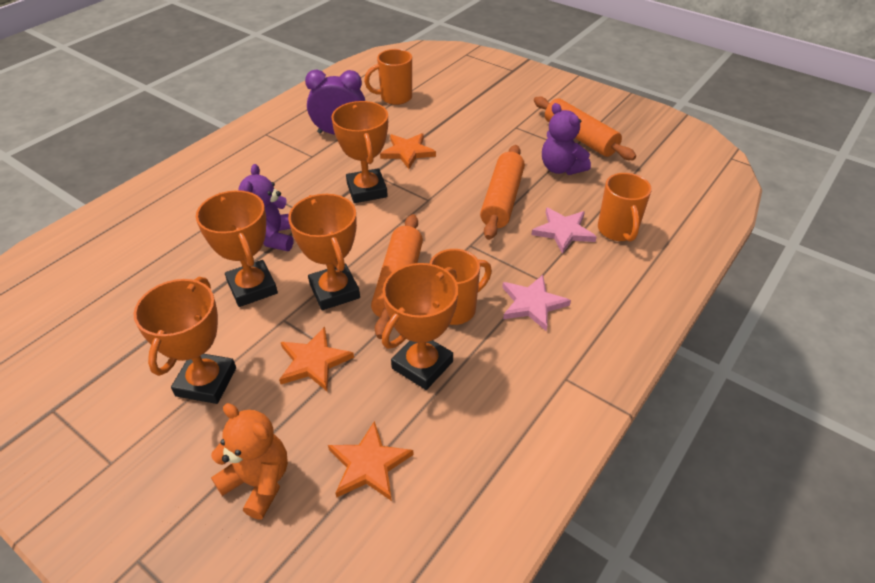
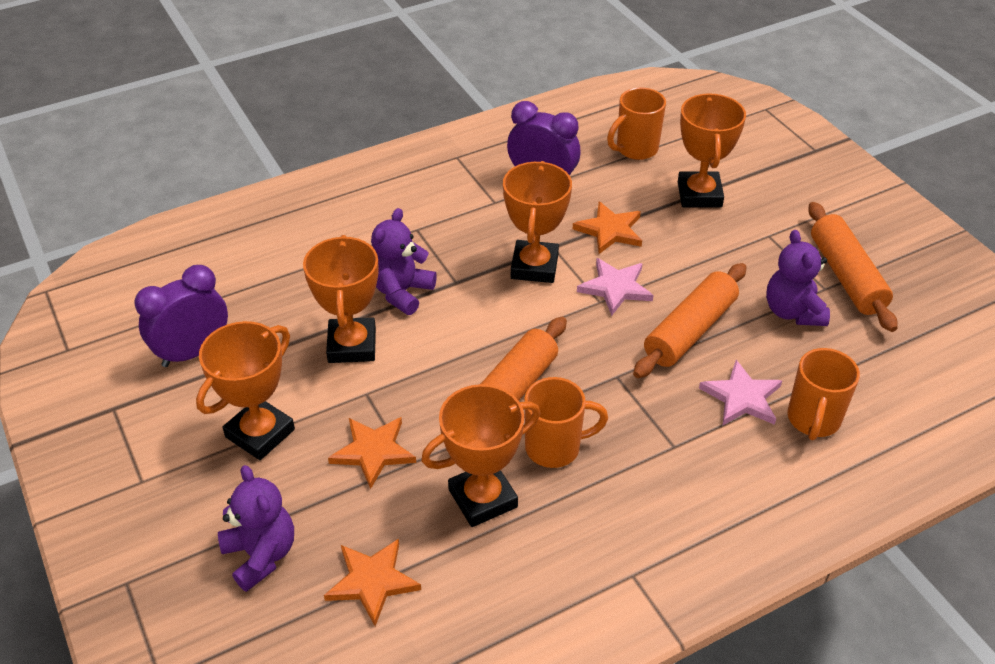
camera: 25 degrees right, 0 degrees up
orange teddy bear [211,403,288,520] -> purple teddy bear [218,465,294,592]
orange trophy [288,194,360,310] -> orange trophy moved to [678,93,746,208]
orange mug [364,49,412,105] -> orange mug turned 45 degrees counterclockwise [607,88,666,160]
pink star [502,275,571,331] -> pink star moved to [577,258,653,316]
none -> purple clock [135,265,228,367]

